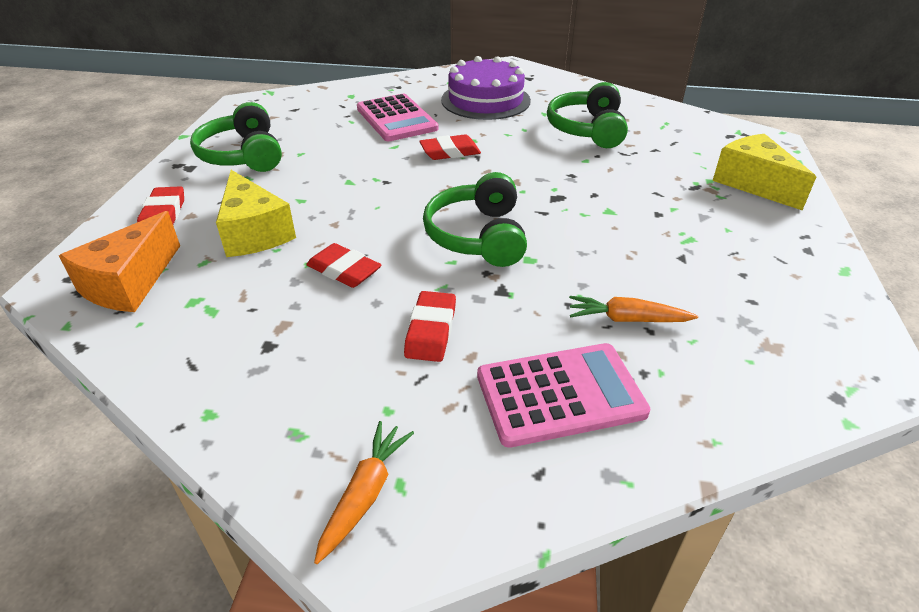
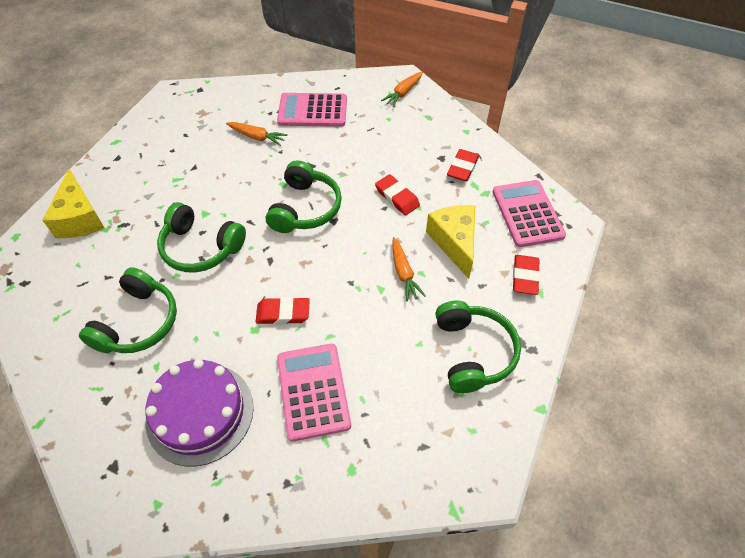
camera: 165 degrees left, 15 degrees up
orange cheese [59,211,180,312] -> pink calculator [493,180,566,247]
red eraser [404,291,456,362] -> red eraser moved to [447,149,479,181]
none -> green headphones [157,202,246,272]
none -> orange carrot [392,237,426,301]

